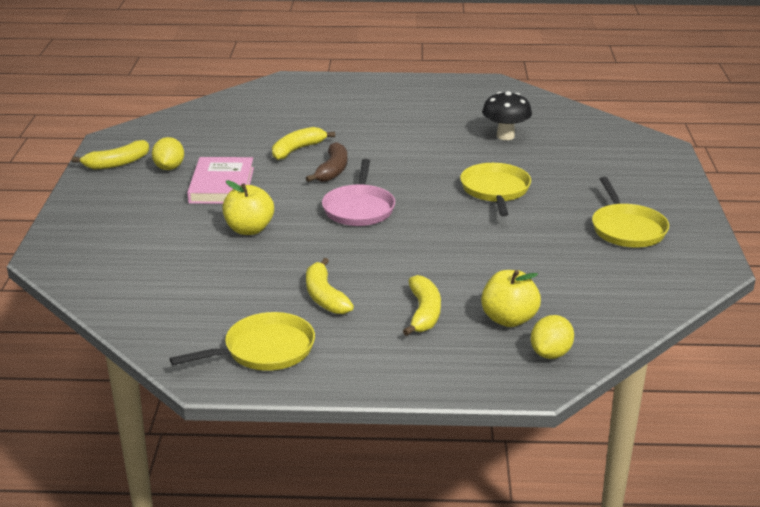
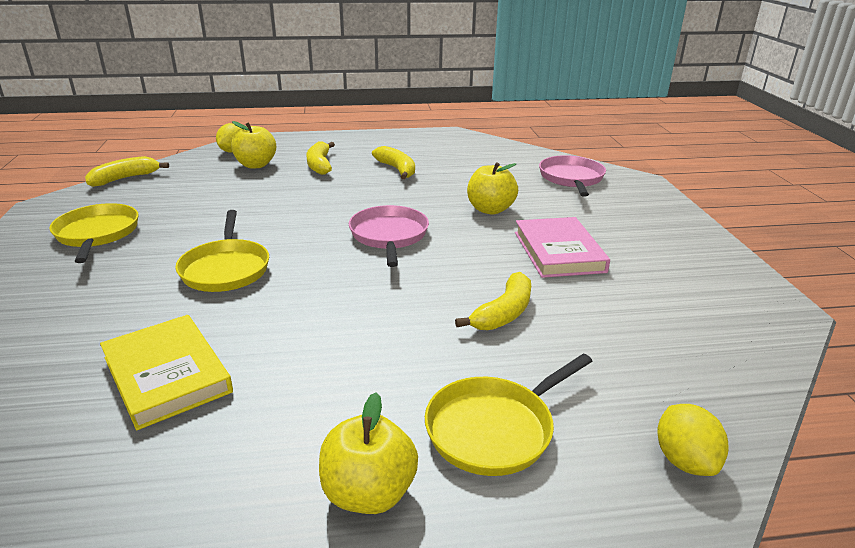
camera: 170 degrees right, 0 degrees up
yellow banana [71,140,149,170] -> yellow banana moved to [85,156,169,187]
yellow lemon [152,137,184,170] -> yellow lemon moved to [657,404,729,476]
yellow pan [170,312,315,371] -> yellow pan moved to [425,354,592,476]
brown banana [306,142,347,182] -> none
black mushroom [482,91,532,140] -> yellow book [100,315,233,430]
none -> yellow apple [319,393,418,514]
none -> pink pan [539,155,606,197]

